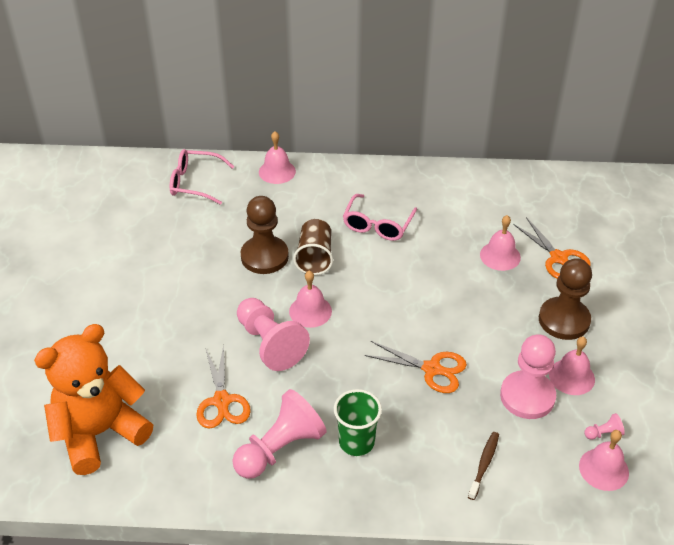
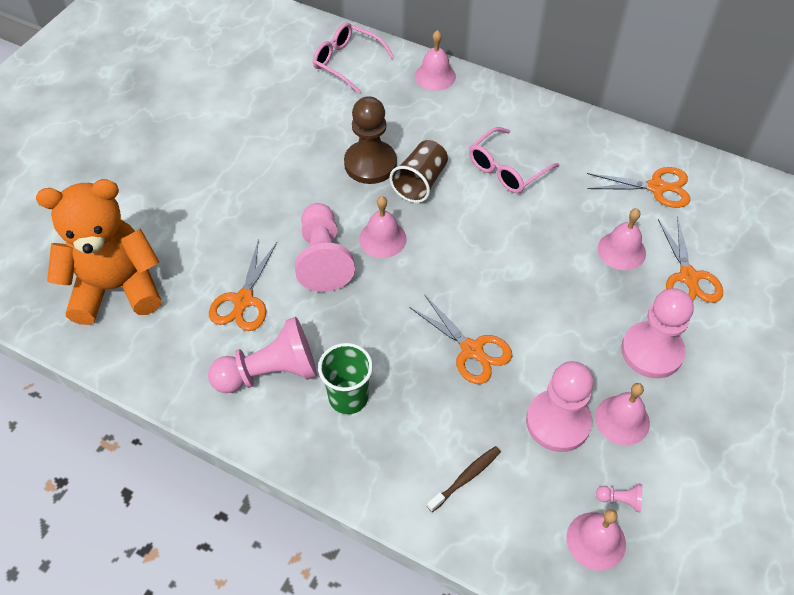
camera: 25 degrees right, 10 degrees up
brown pawn [539,258,592,340] -> pink pawn [621,288,694,378]
none -> orange scissors [587,167,690,208]

